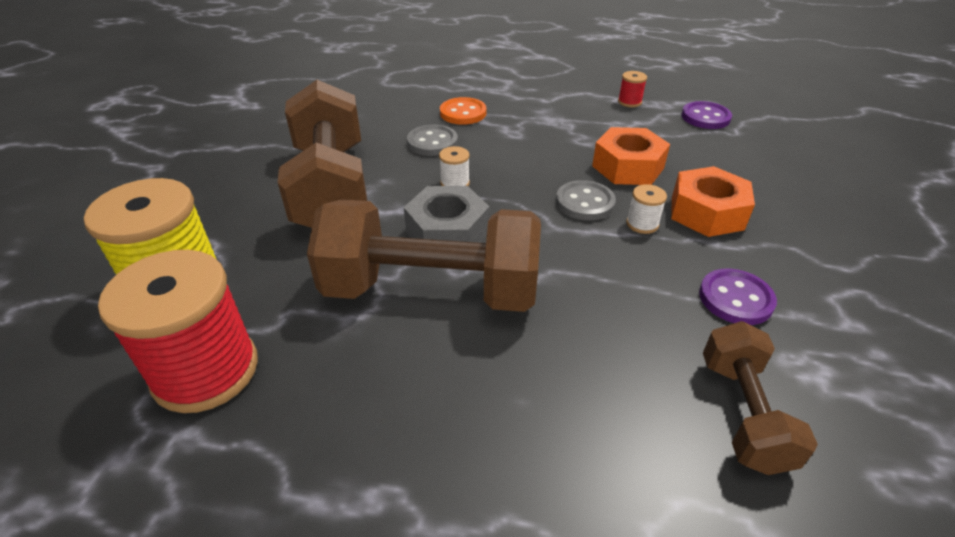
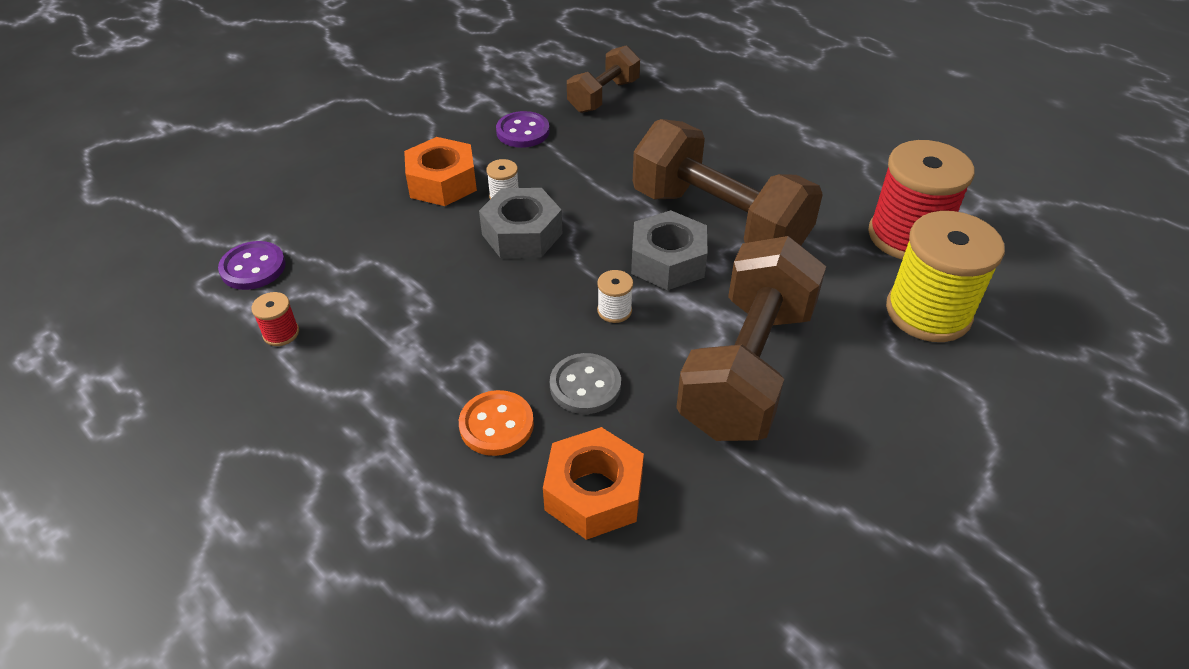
camera: 145 degrees left, 5 degrees up
grey button [556,180,616,221] -> grey nut [479,188,562,258]
orange nut [592,127,670,185] -> orange nut moved to [543,427,644,540]

